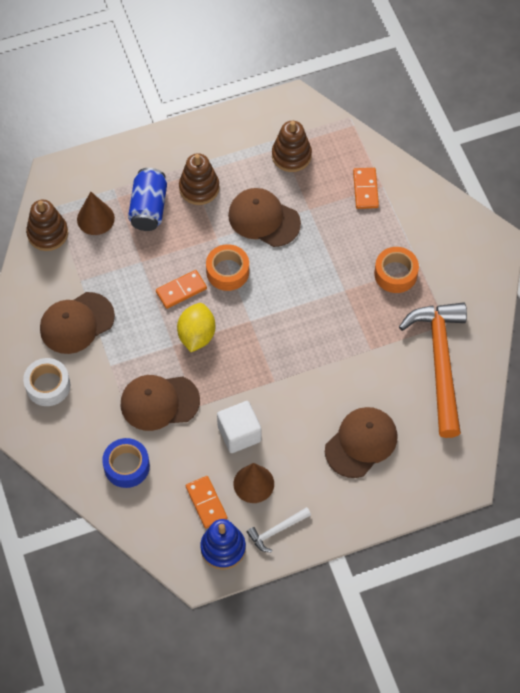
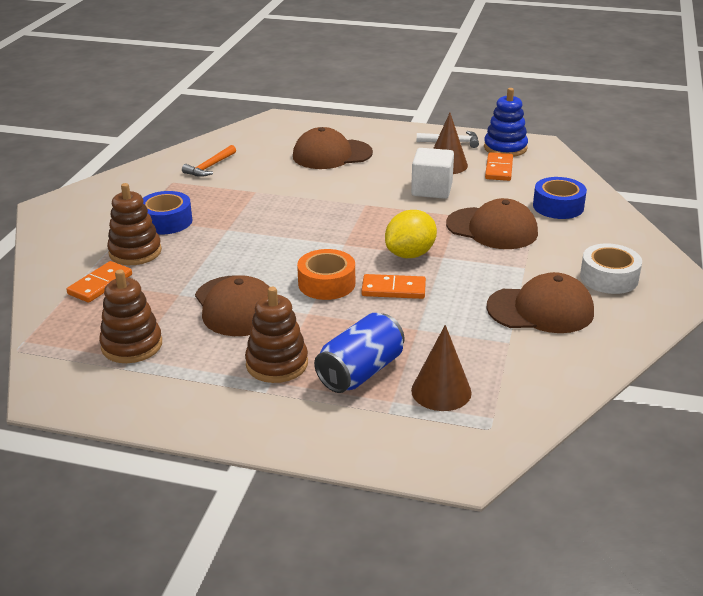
camera: 145 degrees left, 30 degrees down
brown stacking toy [26,200,68,251] -> brown stacking toy moved to [107,183,162,265]
orange tape [374,247,419,293] -> blue tape [143,191,192,234]
orange hammer [399,302,467,438] -> orange hammer [182,145,236,177], size x0.43

